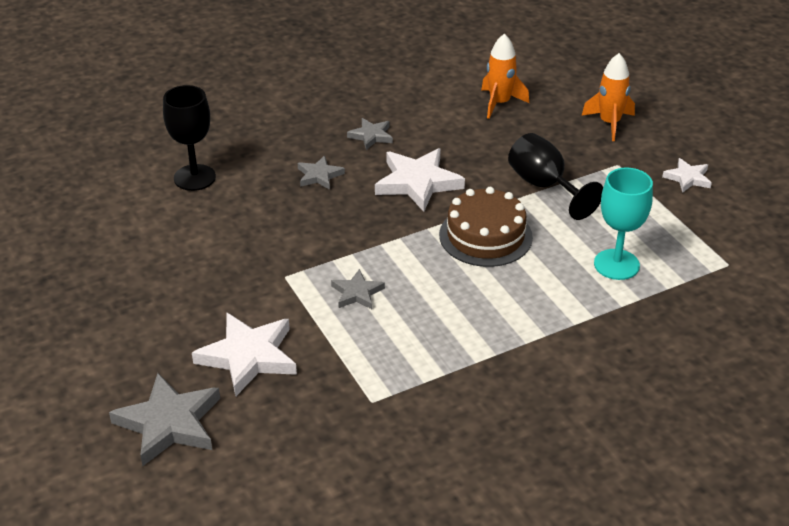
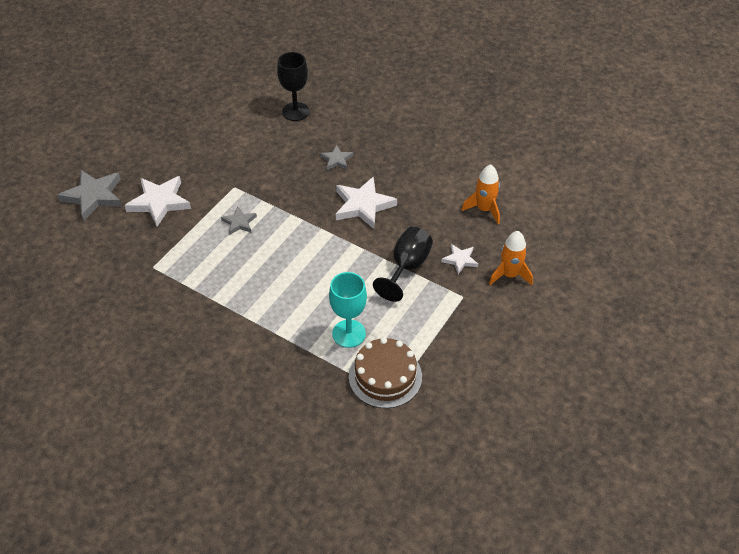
camera: 60 degrees right, 10 degrees up
grey star [347,118,393,150] -> none
brown cake [439,187,533,267] -> brown cake moved to [349,337,422,408]
white star [662,158,712,193] -> white star moved to [441,244,478,274]

